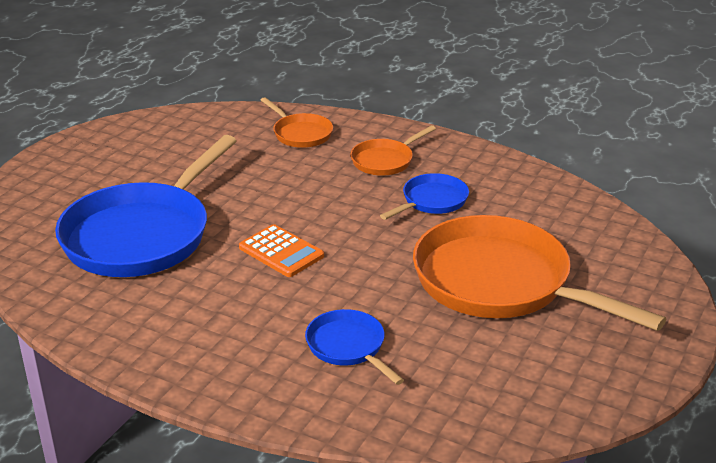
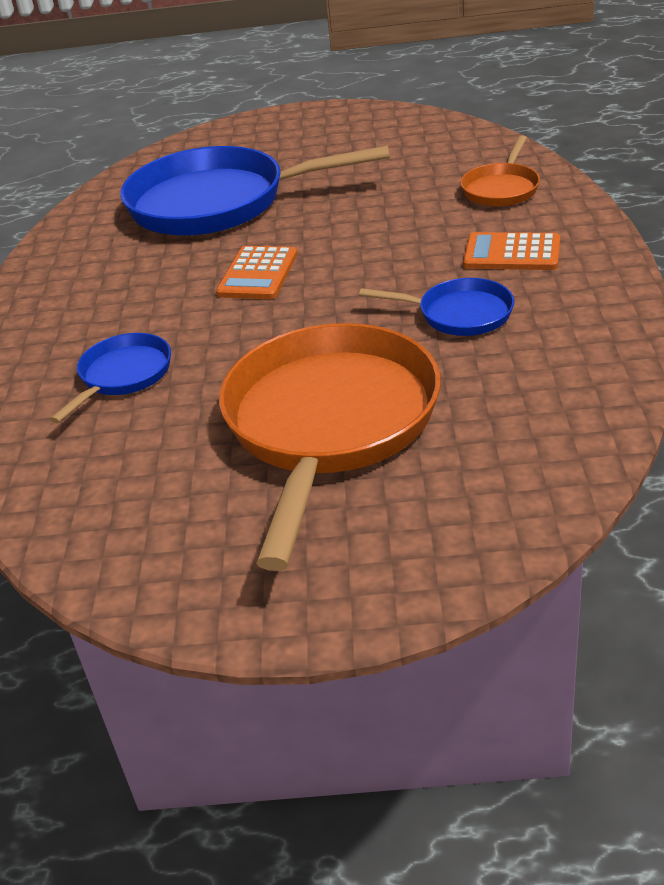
camera: 65 degrees right, 5 degrees up
orange pan [350,125,436,176] -> orange calculator [463,232,560,270]

